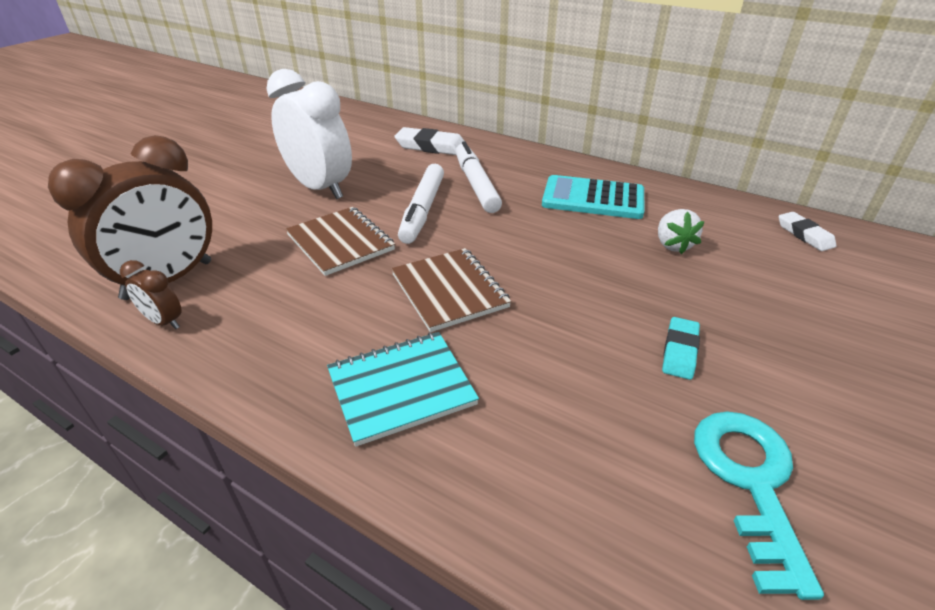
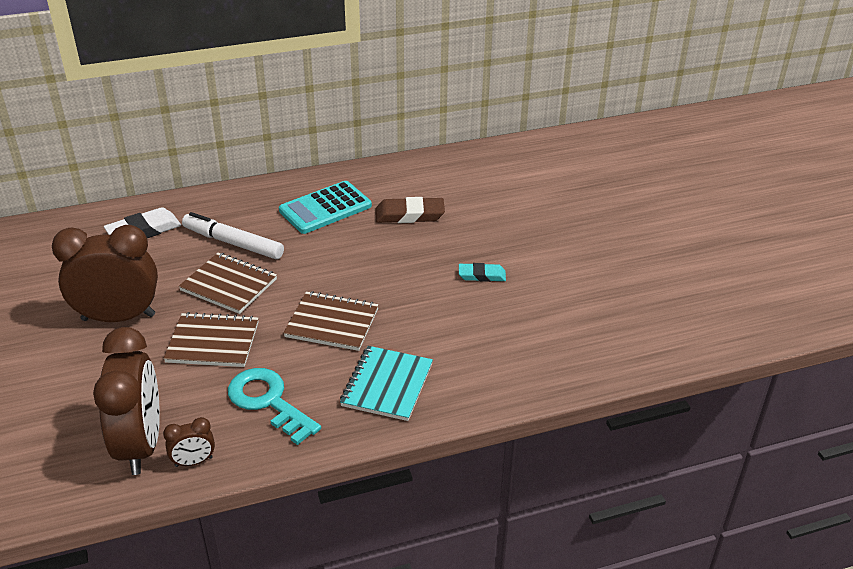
camera: 50 degrees left, 0 degrees up
white clock [267,69,352,199] -> brown clock [52,225,158,322]
white marker [398,164,444,244] -> brown notebook [179,252,277,314]
white strawberry [658,209,705,254] -> brown eraser [376,197,445,223]
turquoise eraser [662,317,700,380] -> turquoise eraser turned 60 degrees counterclockwise [459,263,506,282]
turquoise key [694,411,824,600] -> turquoise key moved to [228,368,321,445]
white eraser [779,212,837,251] -> none

